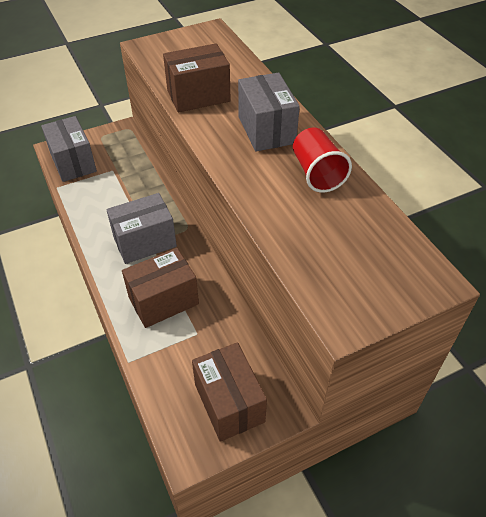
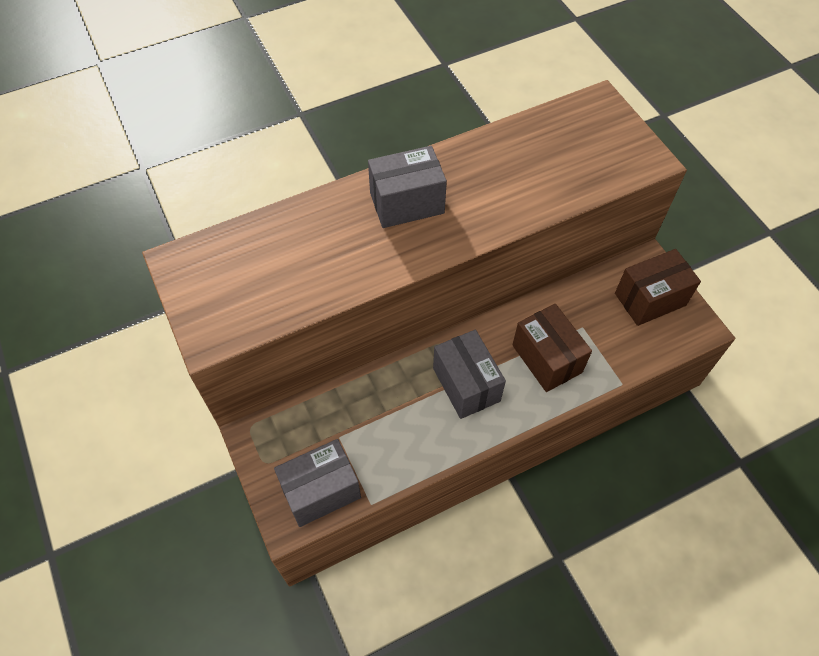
camera: 90 degrees left, 10 degrees up
brown box [163,44,231,112] -> none
red cup [293,128,352,193] -> none

